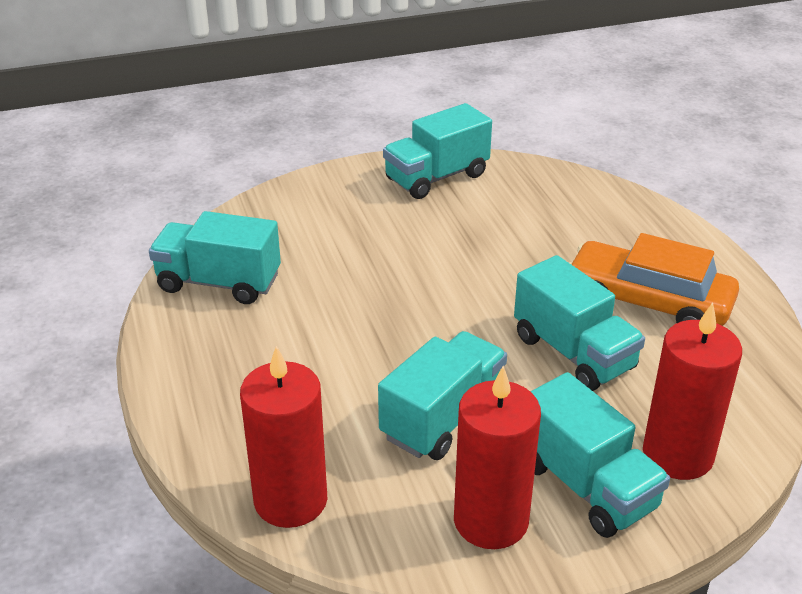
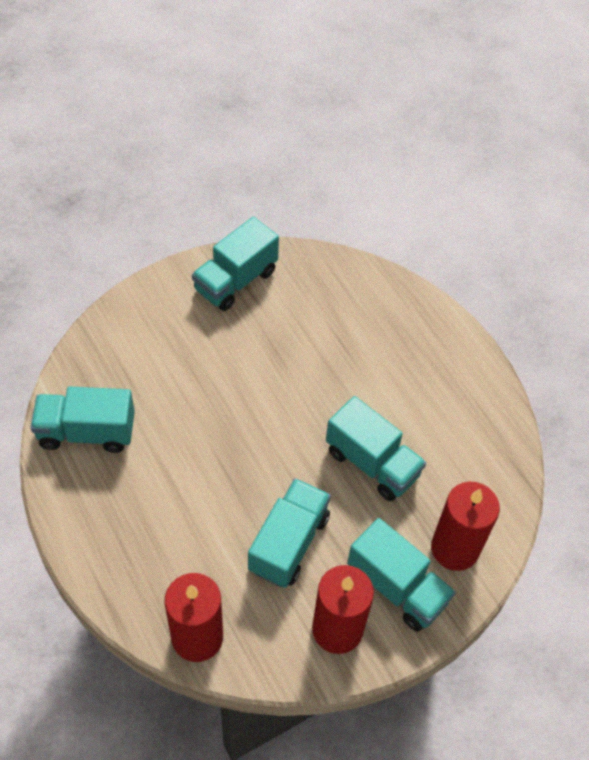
camera: 15 degrees left, 20 degrees up
orange car [569,233,739,326] -> none

